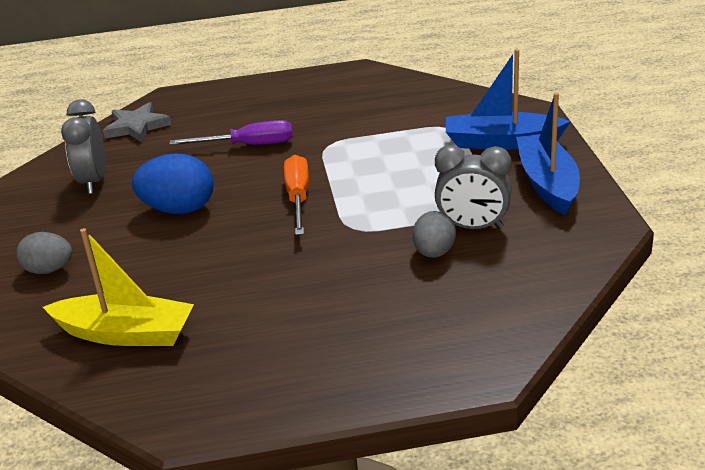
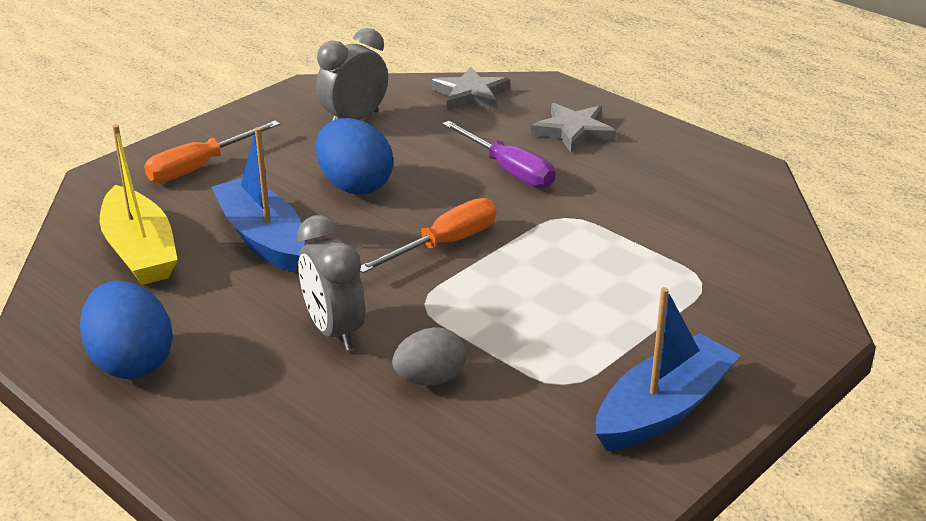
camera: 50 degrees right, 0 degrees up
grey egg [16,232,72,274] -> orange screwdriver [144,121,280,183]
grey clock [435,145,512,229] -> grey clock moved to [297,215,365,351]
blue boat [446,49,571,150] -> blue boat moved to [211,127,305,273]
none -> blue egg [80,281,173,379]
none -> grey star [531,103,616,153]

